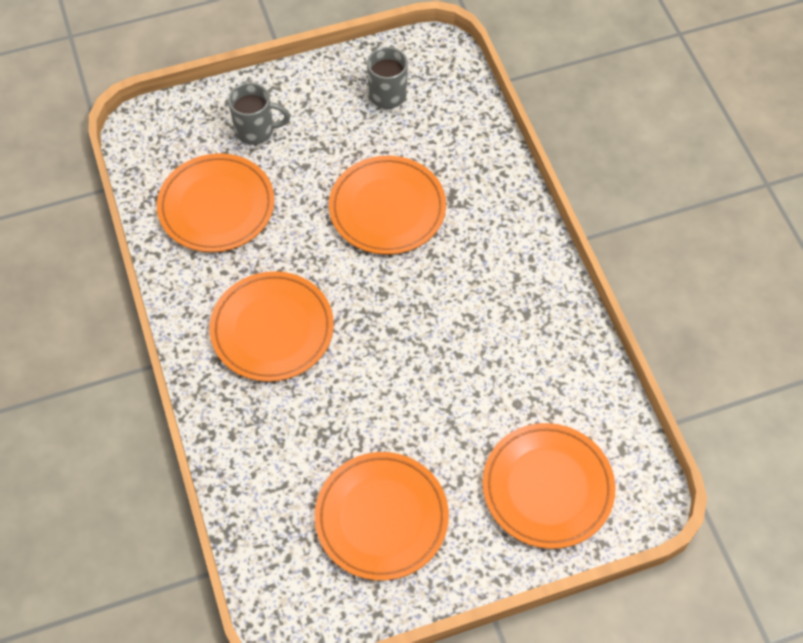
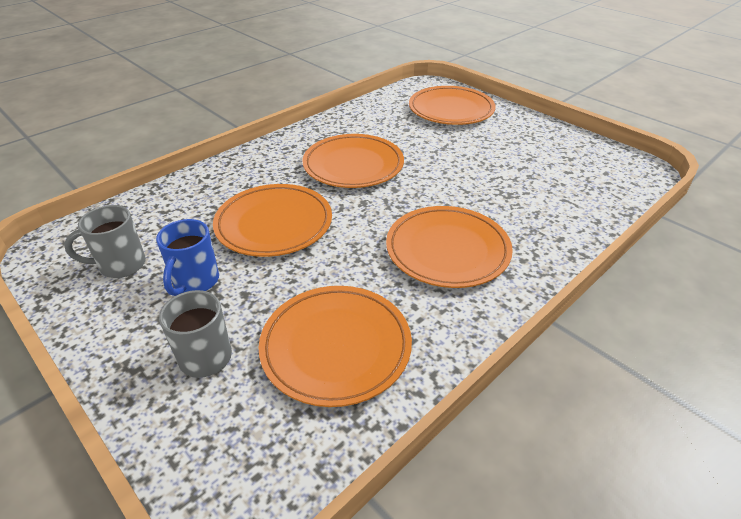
camera: 115 degrees left, 20 degrees down
orange plate [314,452,449,581] -> orange plate moved to [303,134,404,188]
none -> blue mug [156,219,219,296]

